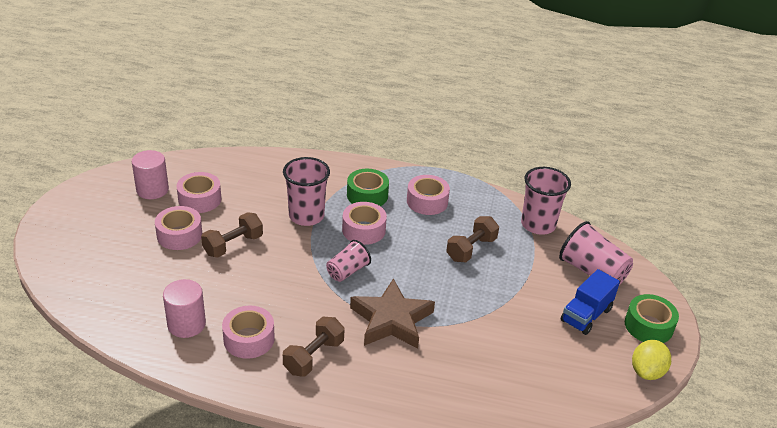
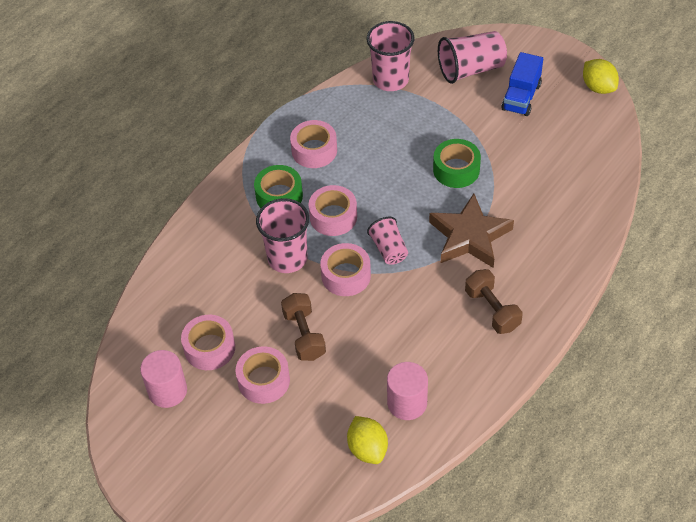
camera: 60 degrees left, 15 degrees up
pink tape [222,306,275,359] -> pink tape moved to [320,243,371,296]
brown dumbbell [446,216,499,262] -> none
blue truck [561,269,620,335] -> blue truck turned 45 degrees clockwise [501,52,543,116]
green tape [625,294,679,343] -> green tape moved to [433,139,481,188]
none -> yellow lemon [347,416,388,464]

